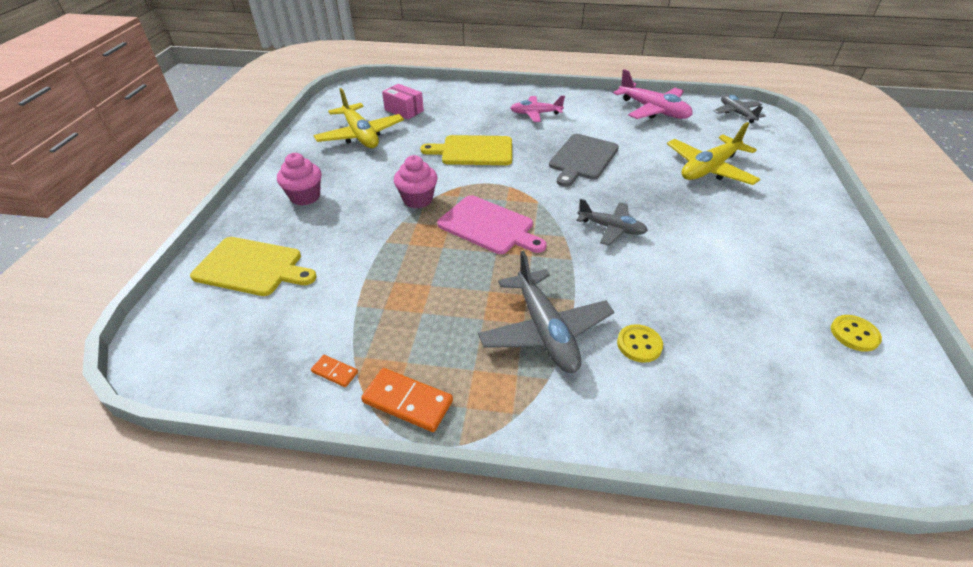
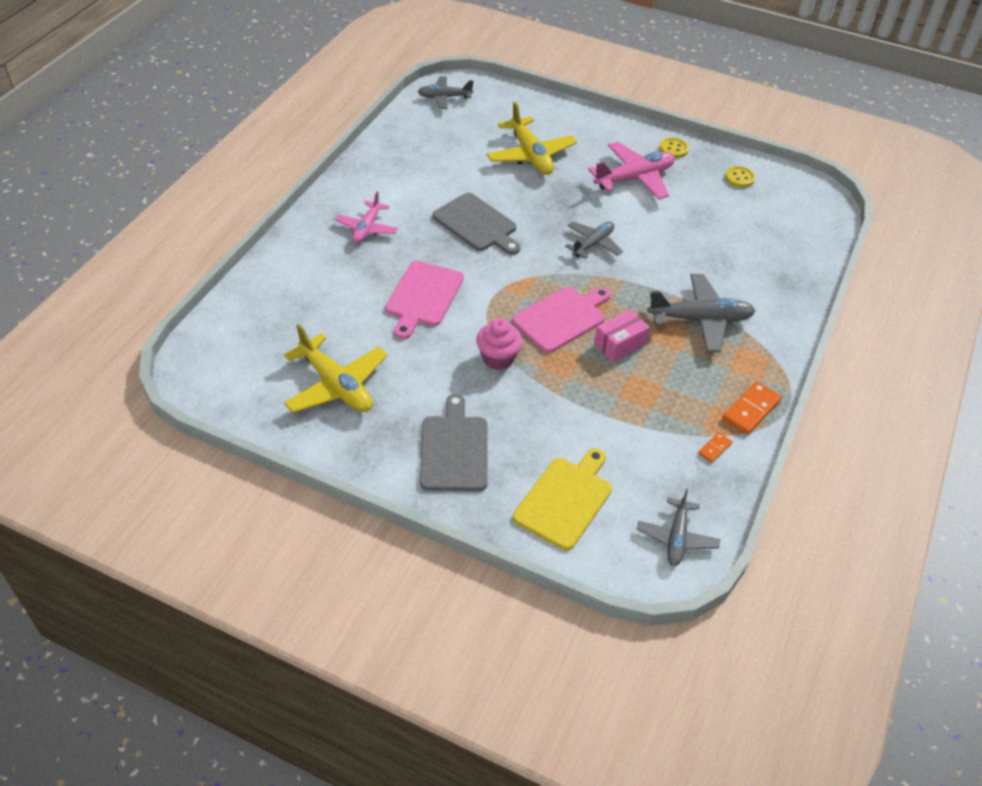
camera: 75 degrees left, 5 degrees up
pink cupcake [277,153,321,205] -> grey cutting board [420,394,488,491]
yellow plane [313,88,404,148] -> yellow plane turned 60 degrees clockwise [284,324,388,413]
pink box [382,84,424,119] -> pink box moved to [594,309,650,362]
yellow cutting board [420,135,512,165] -> pink cutting board [385,261,464,339]
pink plane [613,69,693,119] -> pink plane moved to [588,142,675,200]
yellow button [617,324,663,363] -> yellow button moved to [660,138,689,158]
none -> grey plane [637,488,720,566]

